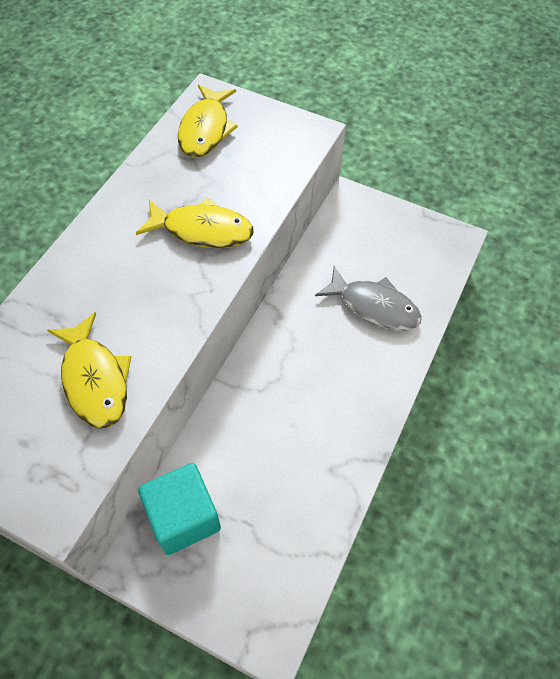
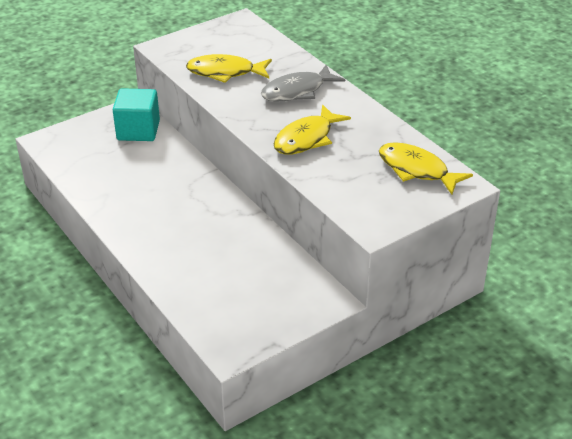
camera: 120 degrees right, 20 degrees down
grey fish [315,266,422,331] -> grey fish moved to [261,65,345,102]

